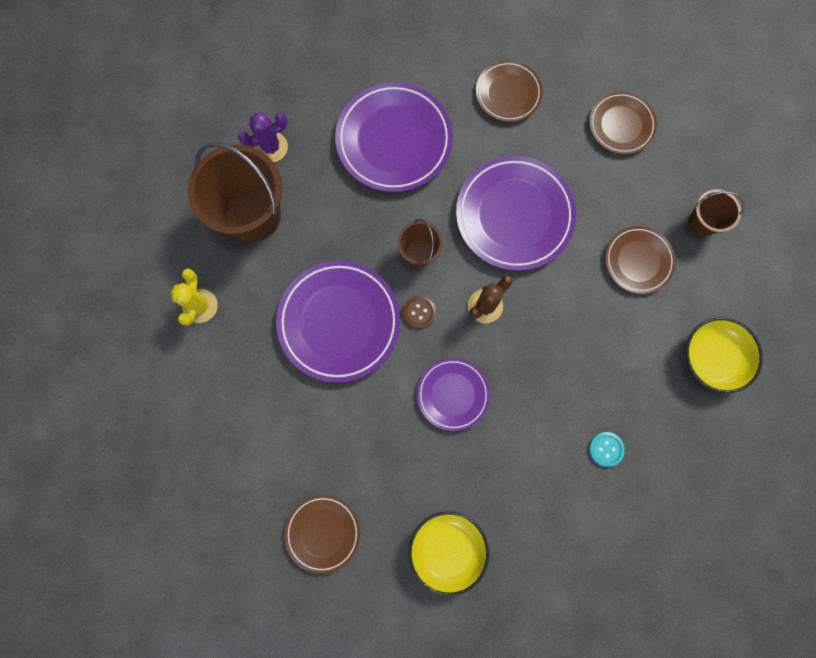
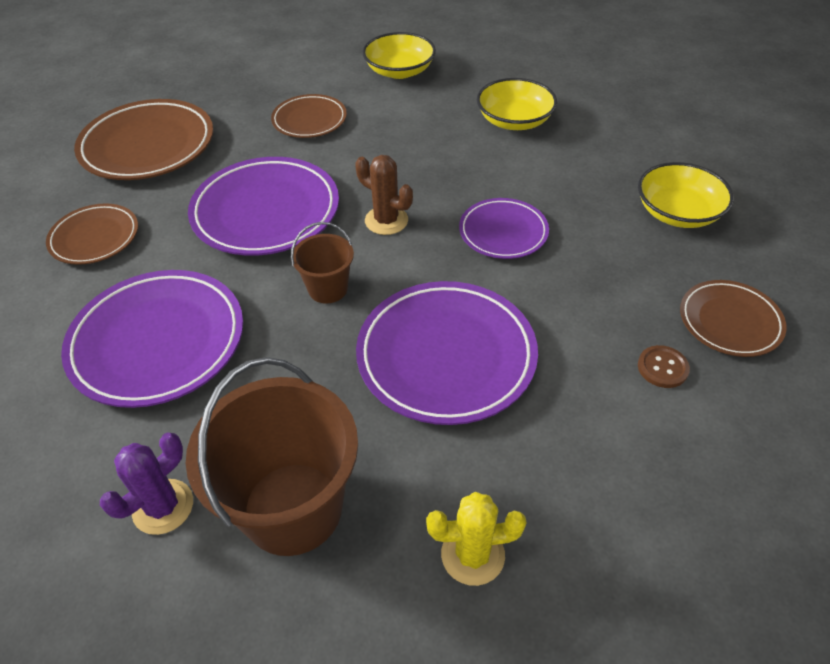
camera: 100 degrees left, 30 degrees down
purple cactus [238,112,288,162] -> purple cactus turned 75 degrees clockwise [100,433,193,535]
brown button [403,296,436,329] -> brown button moved to [638,345,690,388]
brown plate [589,92,657,155] -> brown plate [74,99,213,180], size x1.73
turquoise button [589,432,625,467] -> yellow bowl [477,78,557,130]
brown bucket [688,189,745,236] -> none

